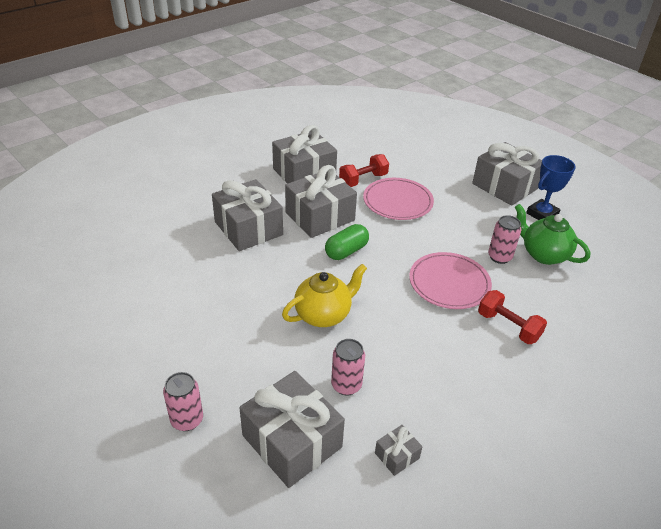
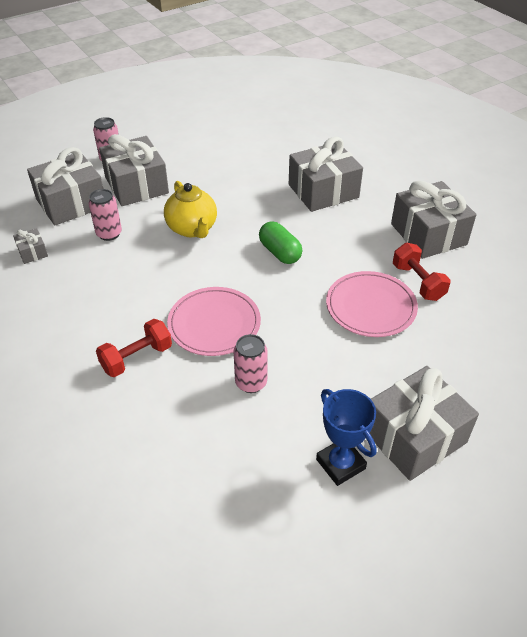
camera: 100 degrees right, 5 degrees up
grey gift [285,165,357,238] -> grey gift moved to [99,134,169,206]
green teapot [515,204,591,265] -> none

